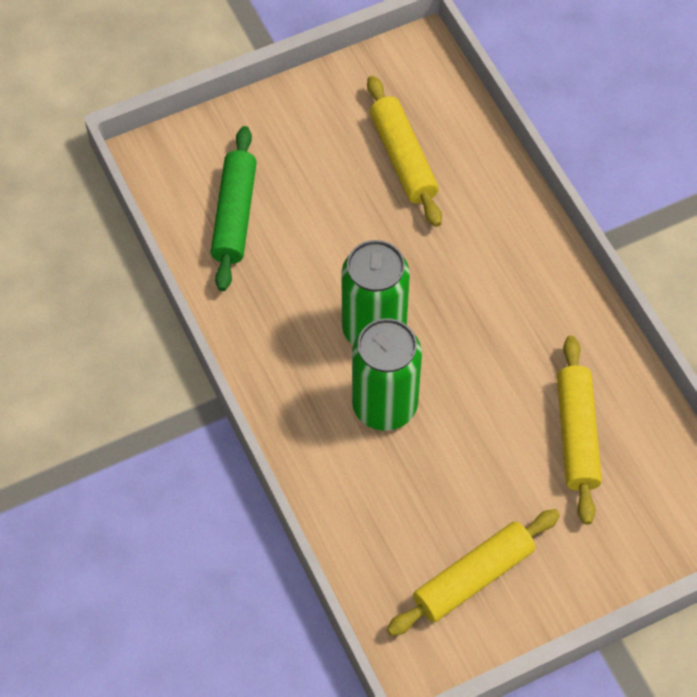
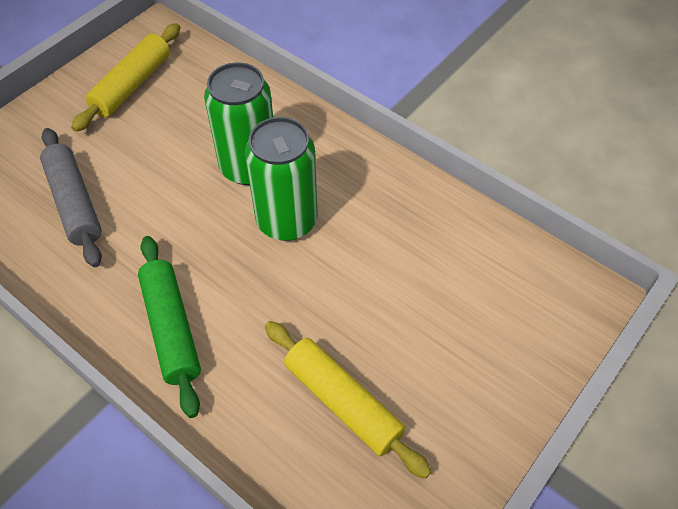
camera: 155 degrees right, 5 degrees down
green rolling pin [211,126,257,291] -> green rolling pin moved to [138,236,201,418]
yellow rolling pin [557,336,602,525] -> grey rolling pin [40,128,102,267]

